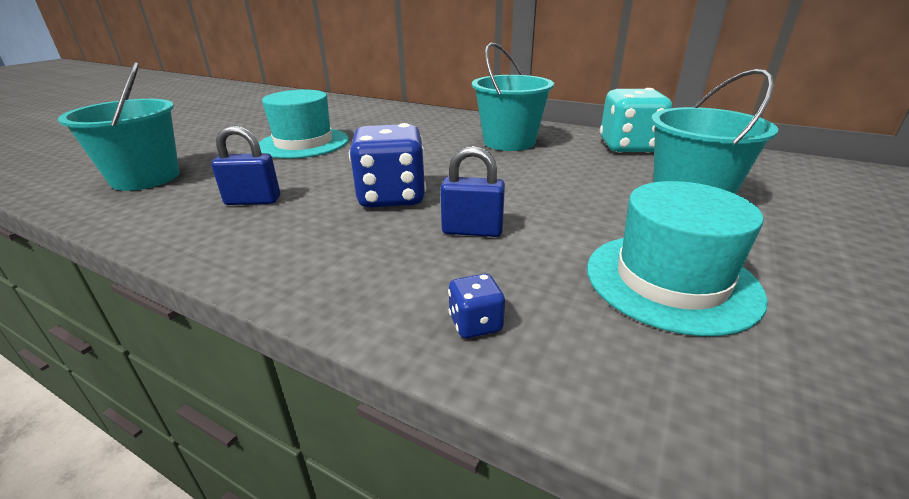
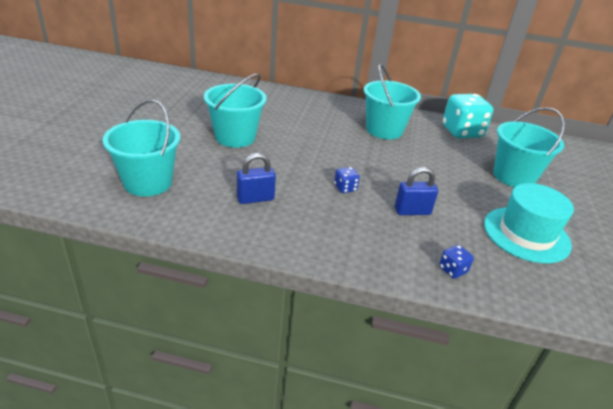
camera: 20 degrees left, 5 degrees up
turquoise hat [259,90,349,159] -> turquoise bucket [204,74,267,148]
blue dice [349,123,426,208] -> blue dice [334,167,360,193], size x0.45

